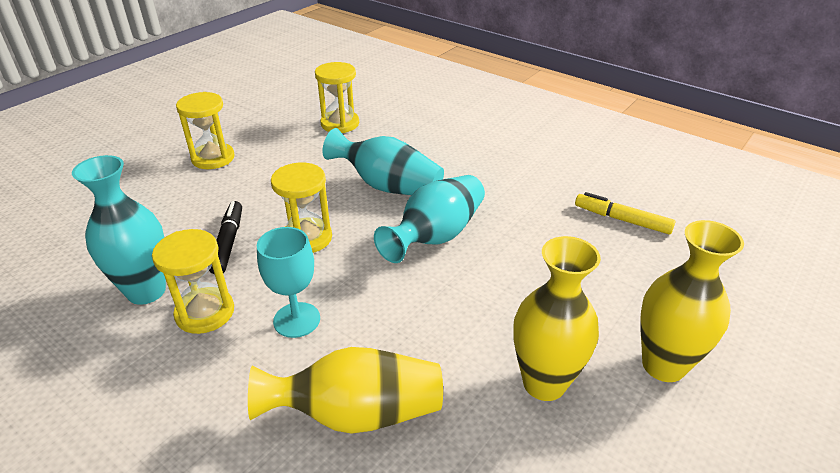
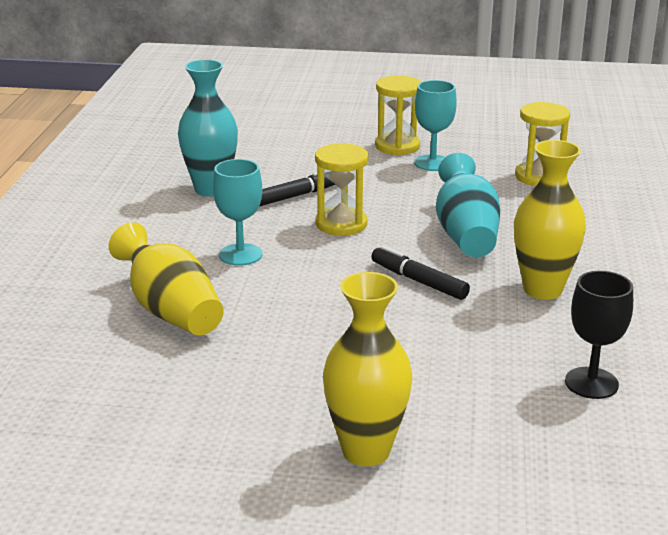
camera: 60 degrees right, 10 degrees down
yellow hourglass [152,229,234,334] -> none
turquoise vase [374,175,485,263] -> black marker [371,245,470,300]
yellow vase [513,236,601,401] -> yellow vase moved to [514,140,586,300]
yellow marker [575,192,676,234] -> black goblet [565,271,633,399]
none -> turquoise goblet [414,80,457,171]

